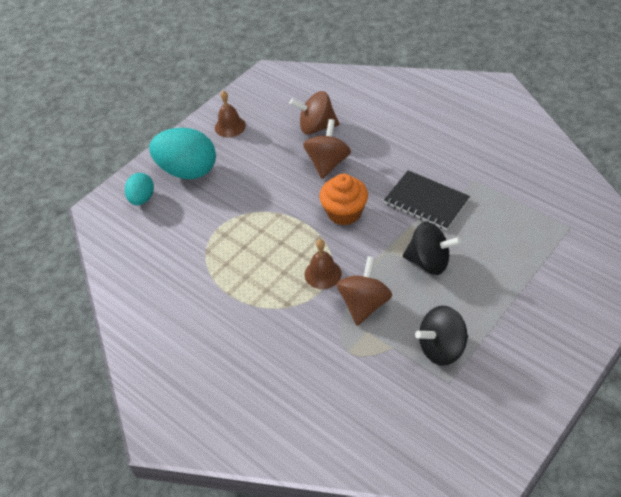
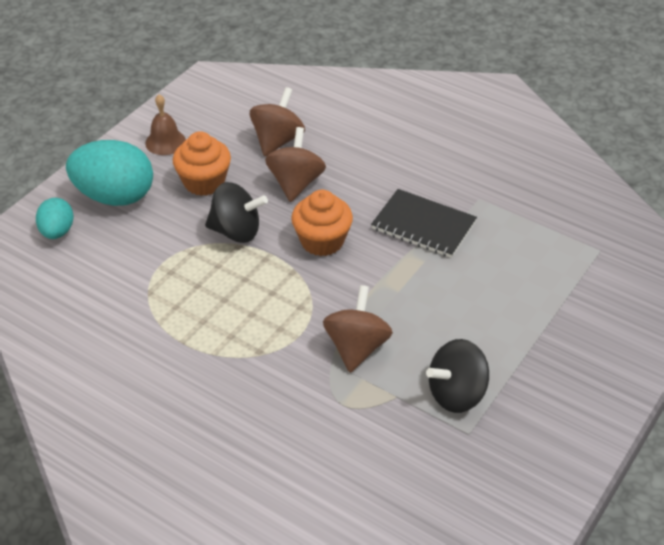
camera: 10 degrees left, 5 degrees down
brown spinning top [290,91,339,135] -> brown spinning top turned 120 degrees clockwise [250,87,305,157]
brown bell [304,239,342,289] -> none
black spinning top [403,222,462,275] -> black spinning top moved to [205,182,268,243]
none -> orange cupcake [173,131,231,196]

